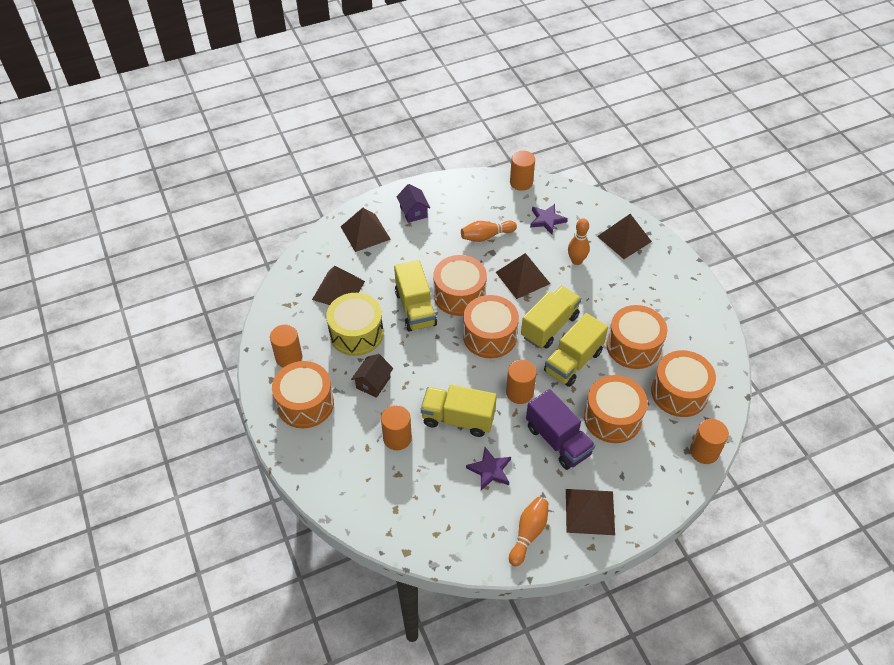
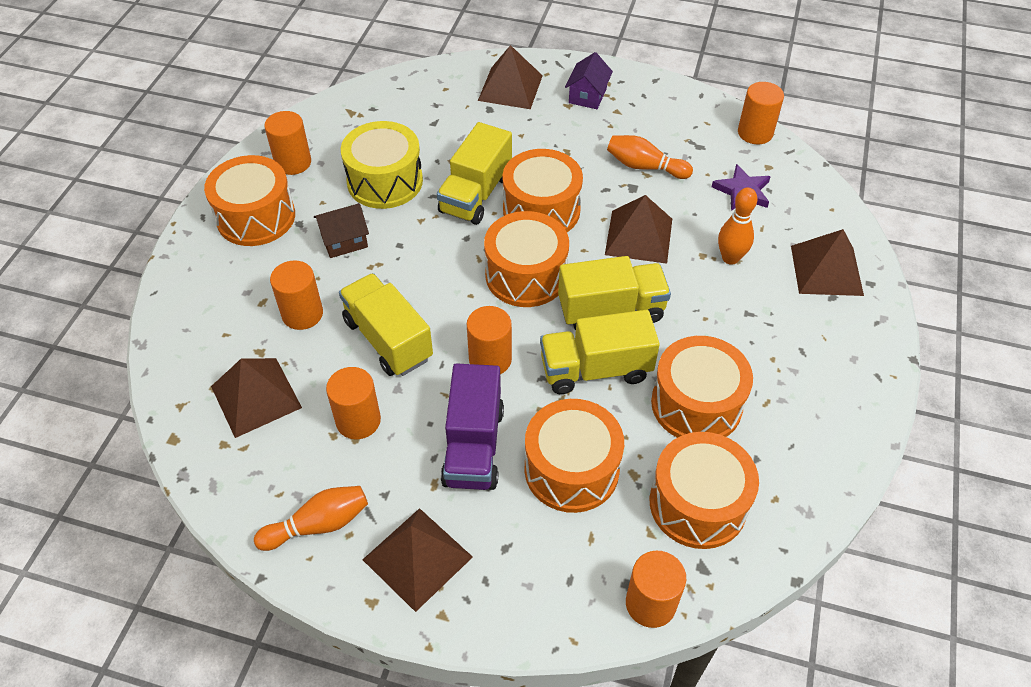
camera: 40 degrees right, 0 degrees up
brown pyramid [312,266,365,305] -> brown pyramid moved to [211,358,302,438]
purple star [466,447,511,490] -> orange cylinder [326,367,381,439]

